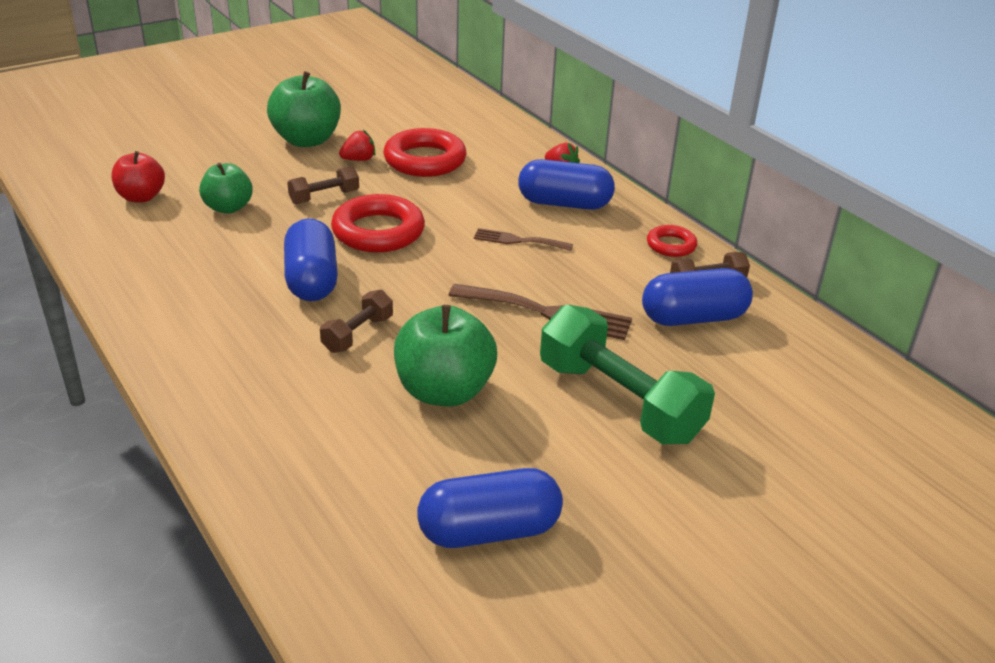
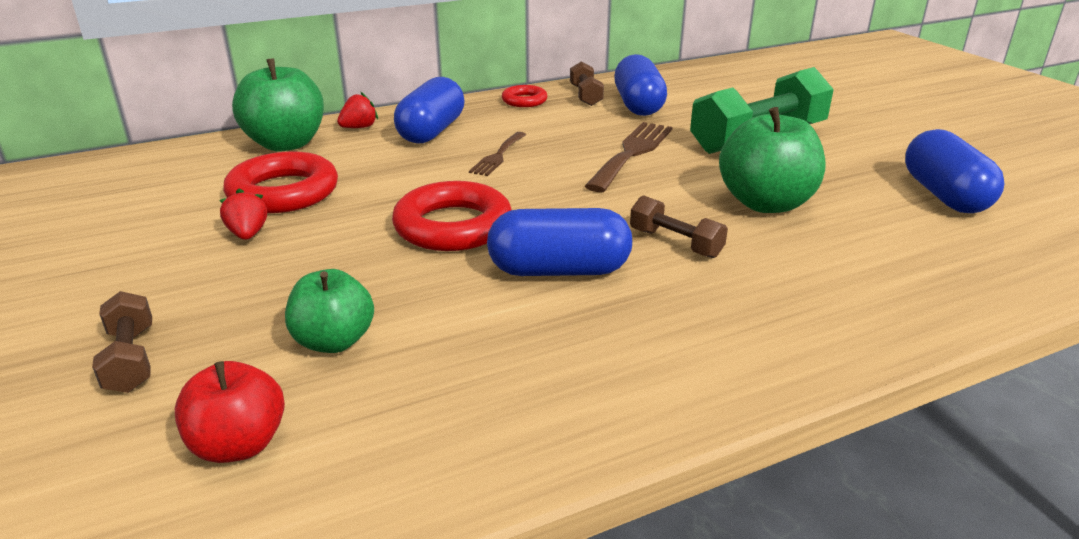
camera: 80 degrees left, 5 degrees down
green apple [267,71,341,147] -> green apple moved to [232,58,324,151]
brown dumbbell [287,166,359,204] -> brown dumbbell moved to [92,291,152,393]

